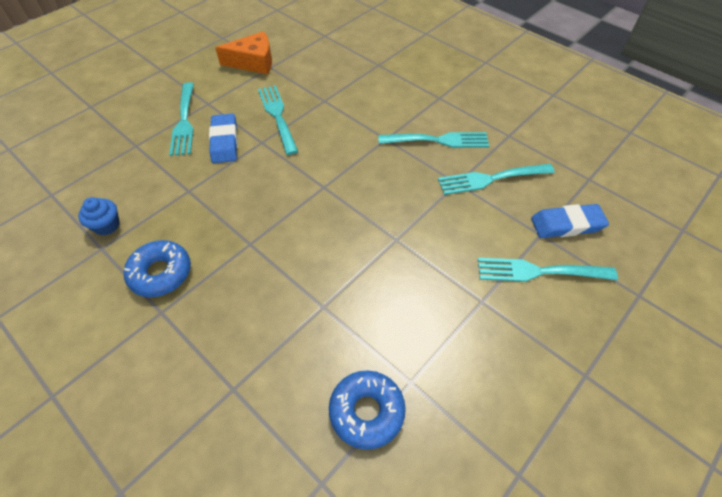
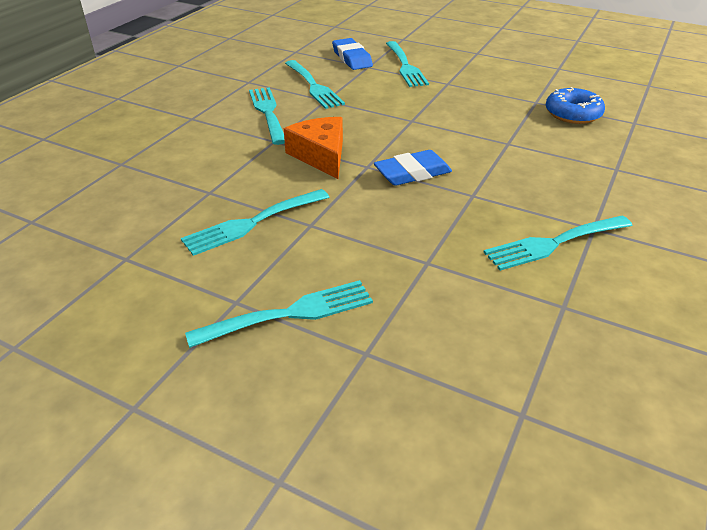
camera: 105 degrees left, 15 degrees down
blue cupcake [78,197,120,236] -> none
blue donut [124,240,191,297] -> turquoise fork [483,216,633,271]
blue eraser [209,113,238,163] -> blue eraser moved to [374,150,452,186]
orange cheese [215,31,272,75] -> orange cheese moved to [284,117,343,179]

